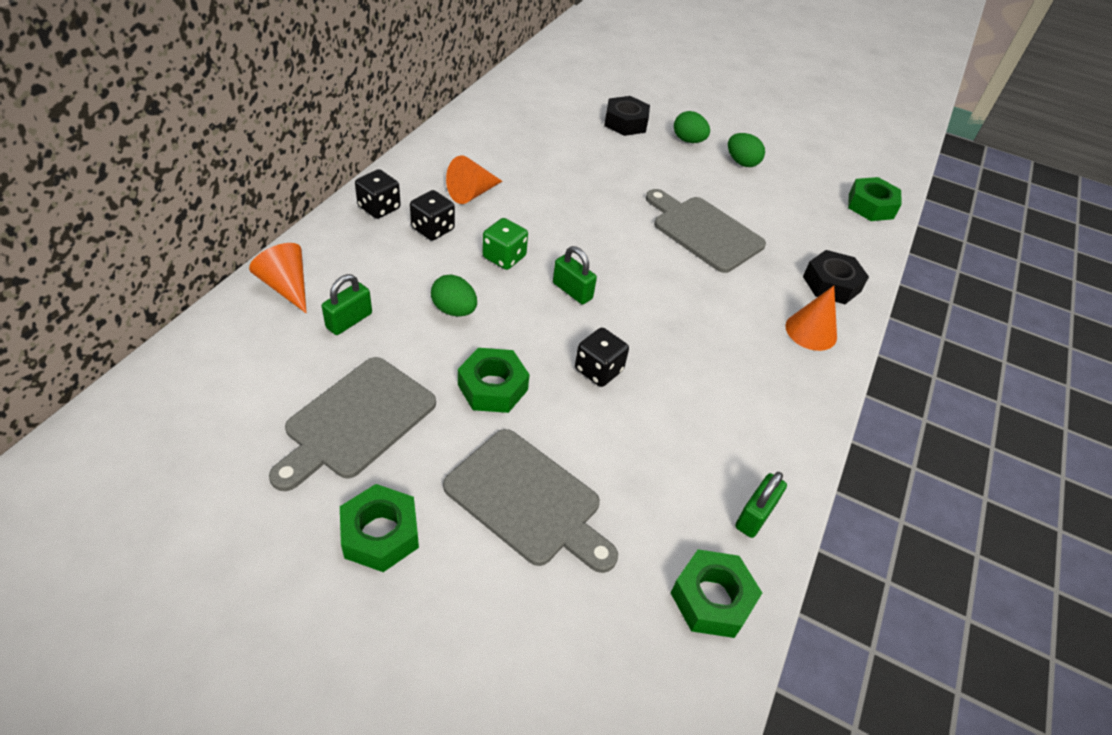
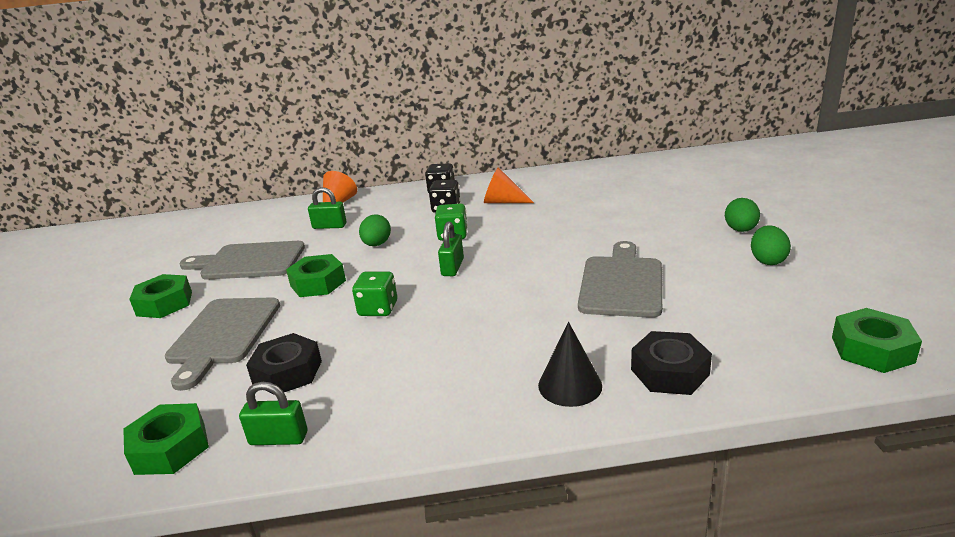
camera: 65 degrees right, 20 degrees down
black dice [575,328,629,387] -> green dice [352,271,397,316]
black nut [604,96,650,136] -> black nut moved to [246,333,322,394]
orange cone [785,286,837,351] -> black cone [538,322,602,407]

